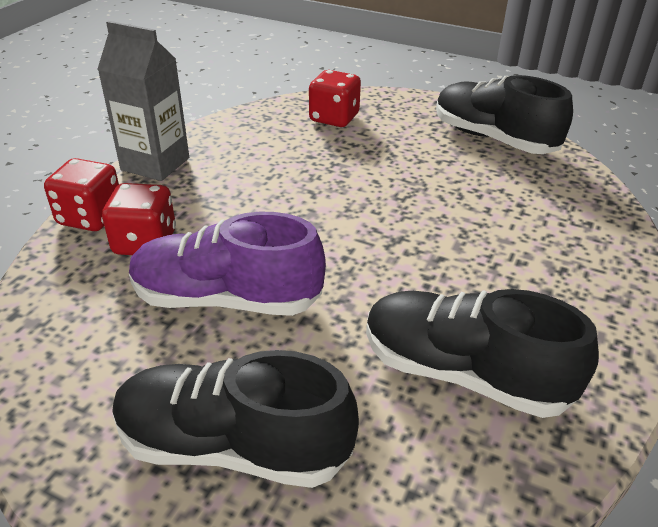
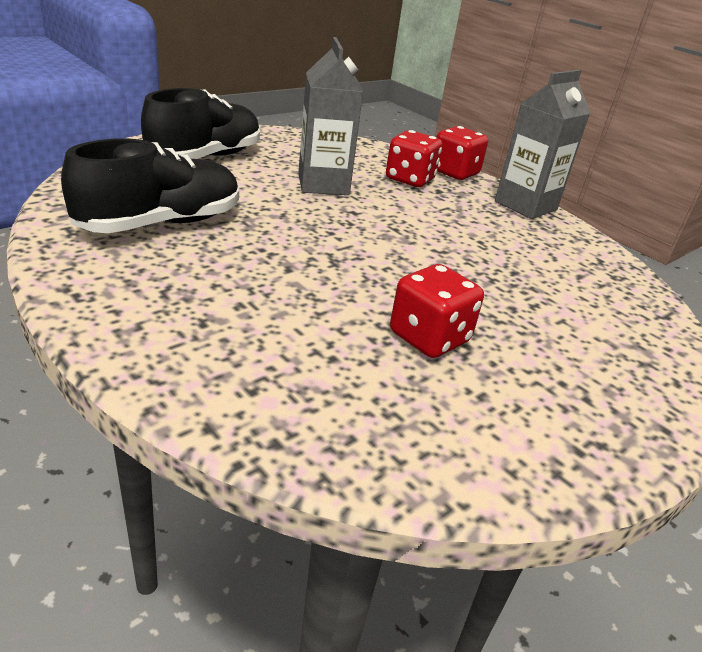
camera: 110 degrees right, 5 degrees down
purple shoe [129,212,326,316] -> grey carton [298,37,363,195]
red dice [309,70,361,127] -> red dice moved to [390,264,484,358]
black shoe [436,75,573,154] -> none

